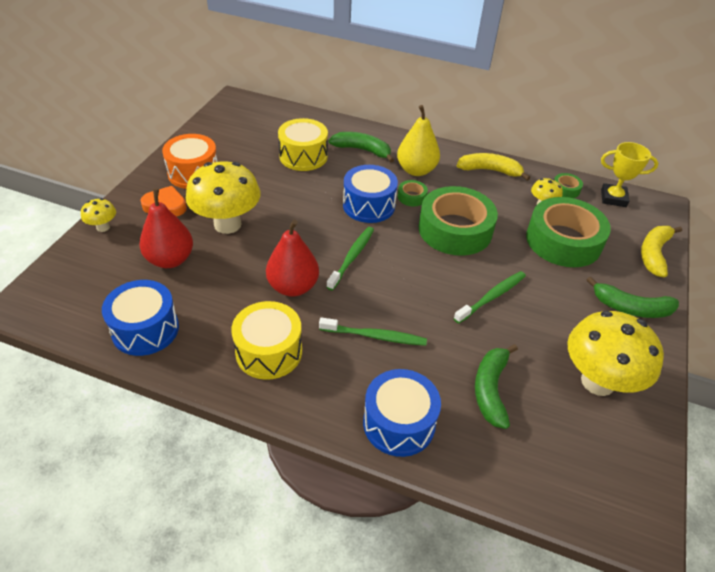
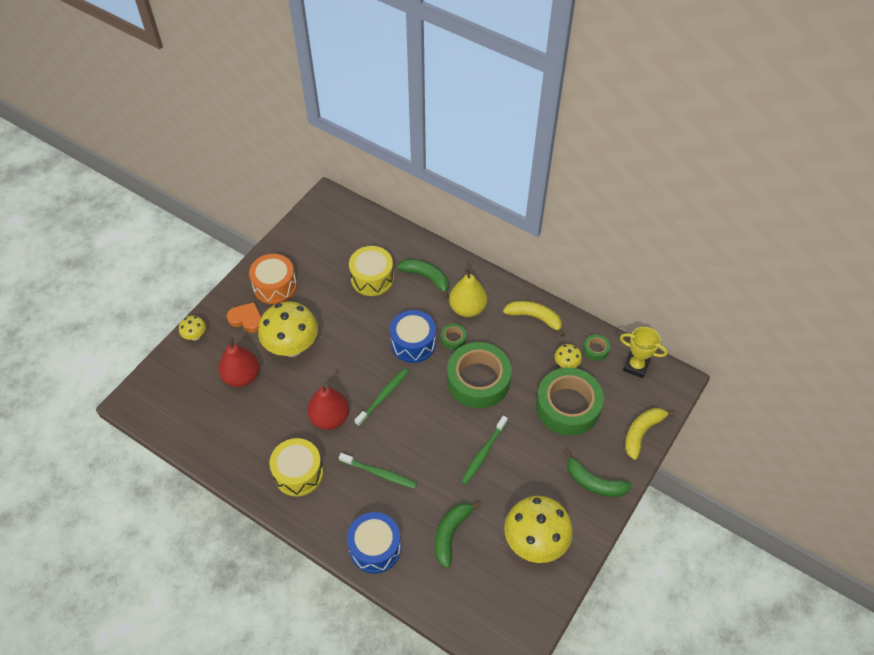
camera: 15 degrees right, 10 degrees up
blue drum [102,280,179,356] -> none
green toothbrush [454,271,526,323] -> green toothbrush turned 150 degrees clockwise [461,416,508,484]

